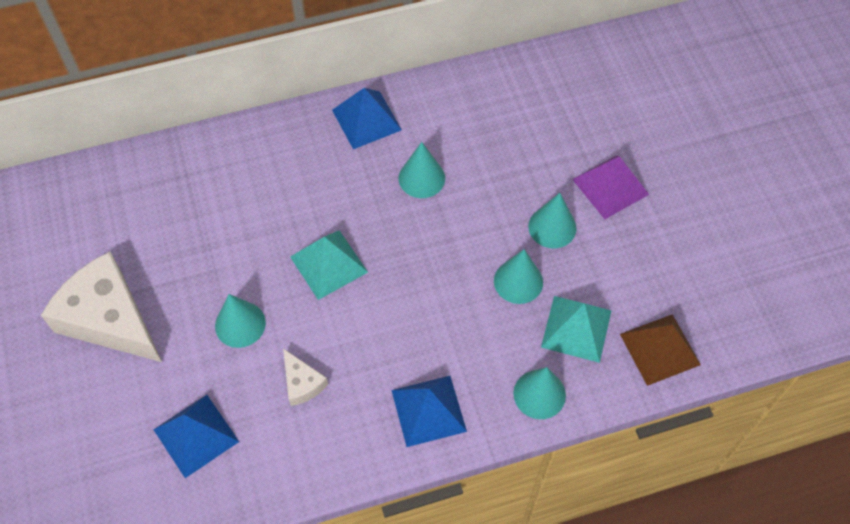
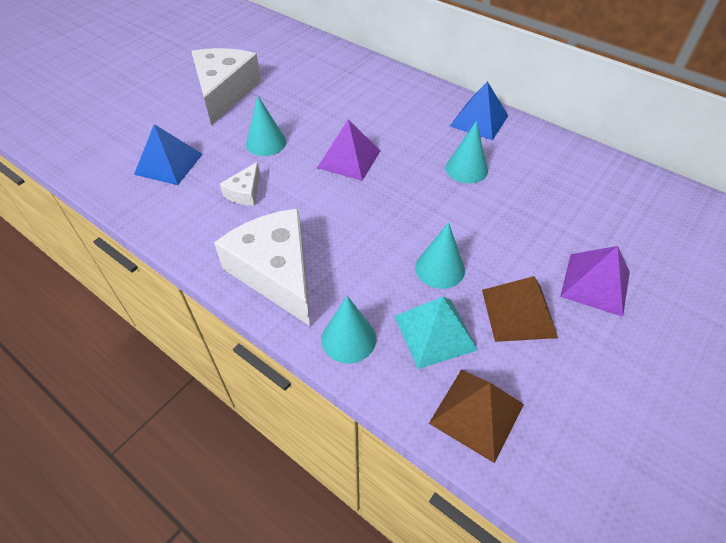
camera: 55 degrees right, 10 degrees down
turquoise pyramid [290,230,368,300] -> purple pyramid [317,119,380,181]
blue pyramid [391,376,467,447] -> white cheese [214,208,310,326]
turquoise cone [528,193,577,248] -> none
none -> brown pyramid [482,276,558,342]

